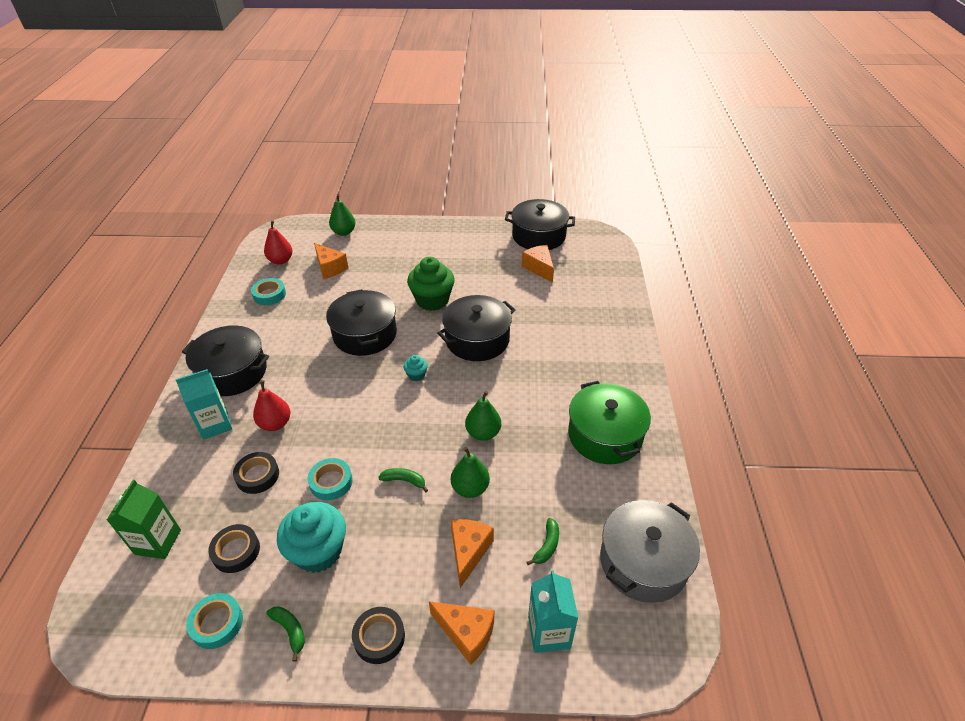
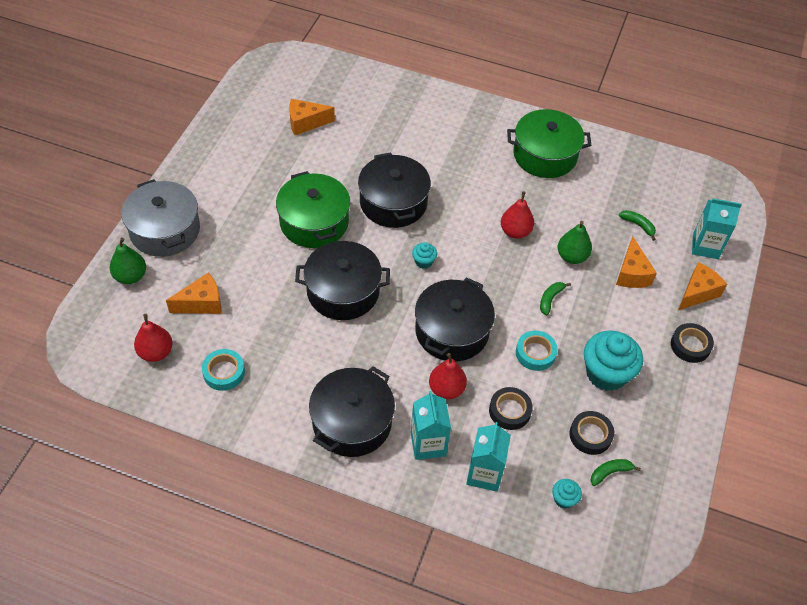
camera: 75 degrees left, 10 degrees up
green carton [107,480,181,559] -> turquoise cupcake [552,479,582,509]
turquoise tape [186,593,243,649] -> none
green banana [267,606,305,662] -> green banana moved to [590,459,641,486]
green cupcake [407,257,455,311] -> green pot [276,171,350,248]
orange cheese [451,519,494,588] -> orange cheese turned 120 degrees counterclockwise [616,236,657,288]
green pear [465,391,501,441] -> red pear [501,191,534,239]
black pot [505,199,575,250] -> black pot moved to [415,277,495,361]
grey pot [600,500,700,603] -> grey pot moved to [121,179,200,257]
none -> turquoise carton [466,422,511,492]

